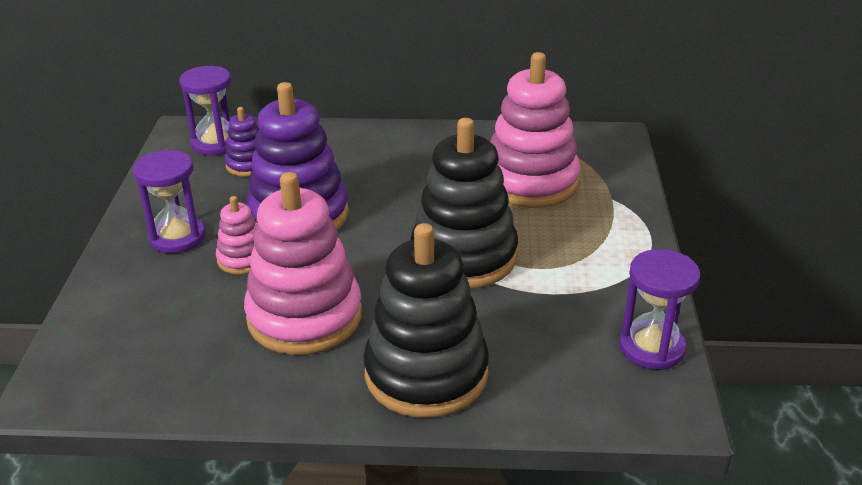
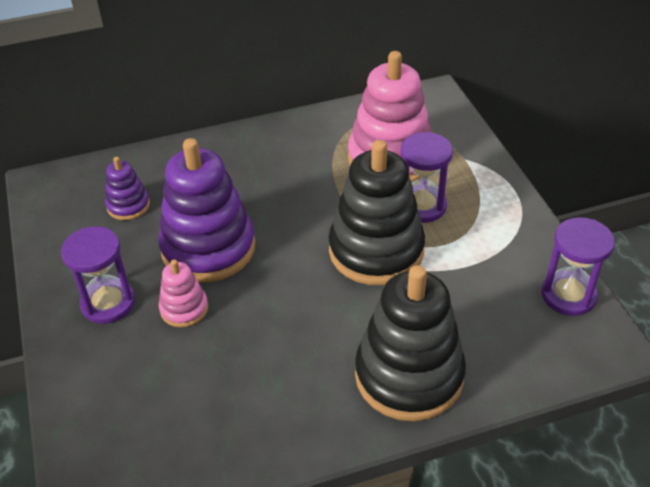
camera: 20 degrees left, 10 degrees up
purple hourglass [179,66,231,156] -> purple hourglass moved to [401,132,453,223]
pink stacking toy [244,172,362,355] -> none

